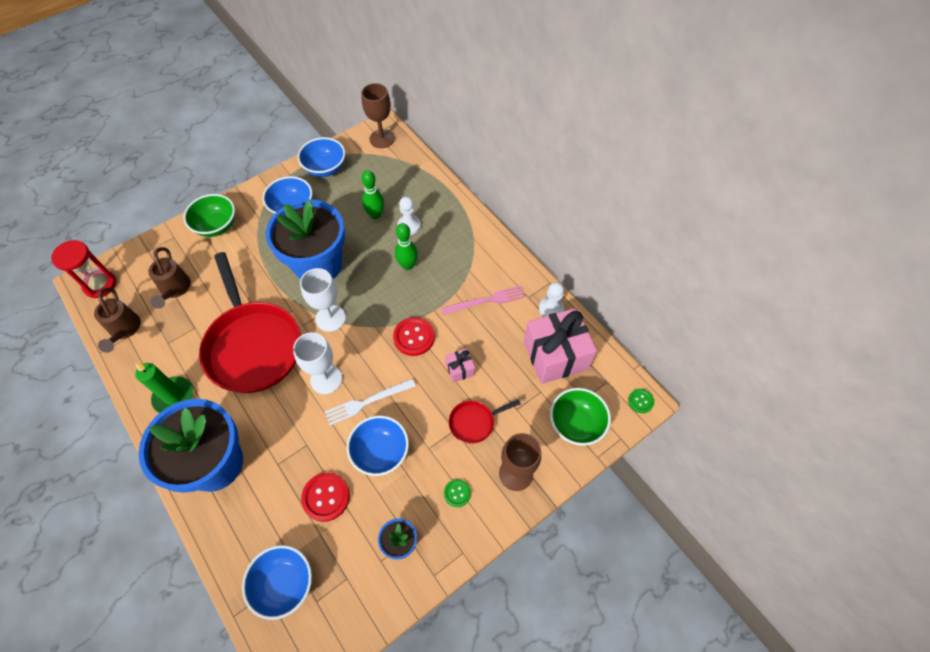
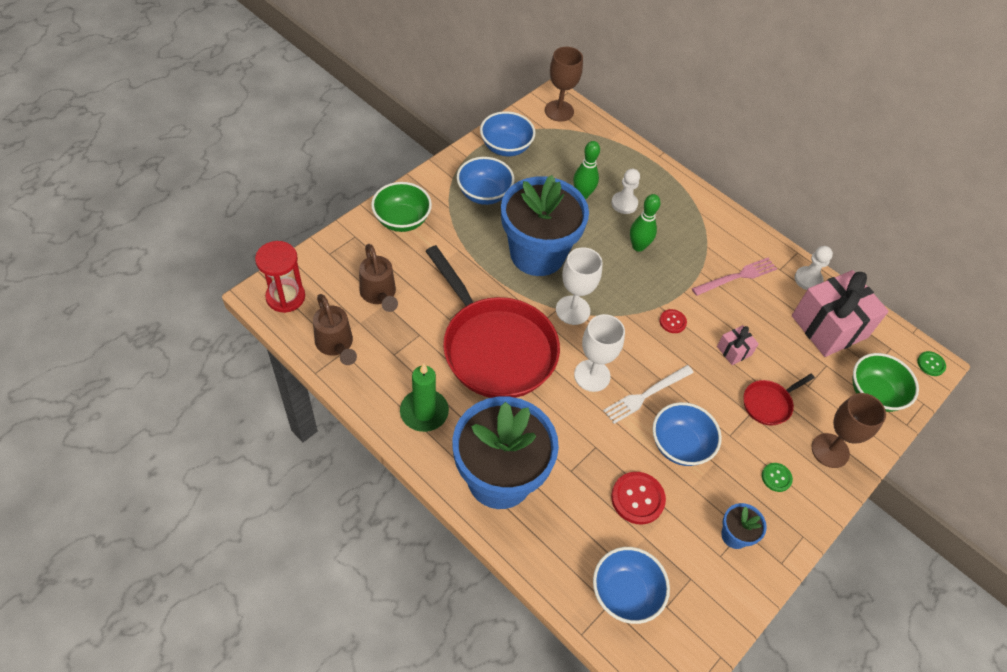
camera: 15 degrees left, 5 degrees down
red button [393,317,435,356] -> red button [659,309,687,333], size x0.58

